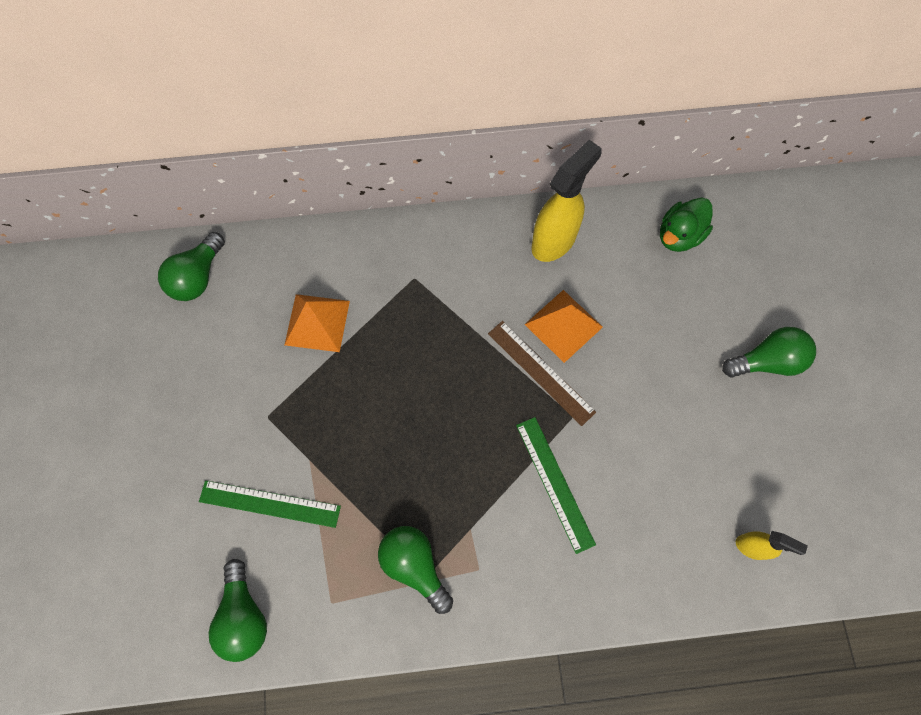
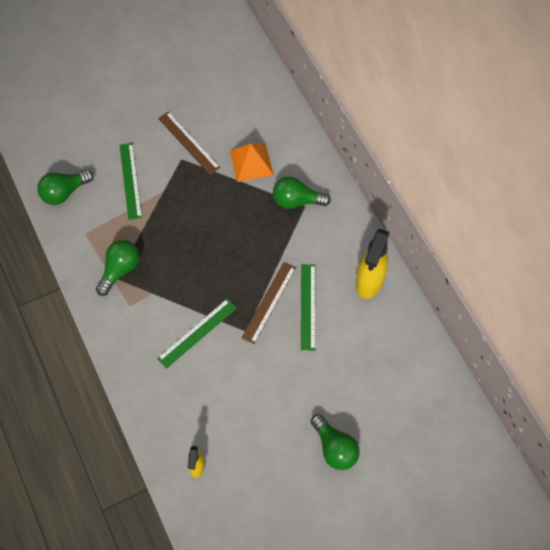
camera: 70 degrees right, 5 degrees down
green light bulb [158,232,225,301] -> green light bulb moved to [273,176,331,209]
orange pyramid [524,290,603,363] -> green ruler [301,264,316,351]
yellow spray bottle [531,140,602,262] -> yellow spray bottle turned 90 degrees clockwise [356,229,390,299]
green duck [660,198,713,252] -> none
none -> brown ruler [158,111,220,175]

